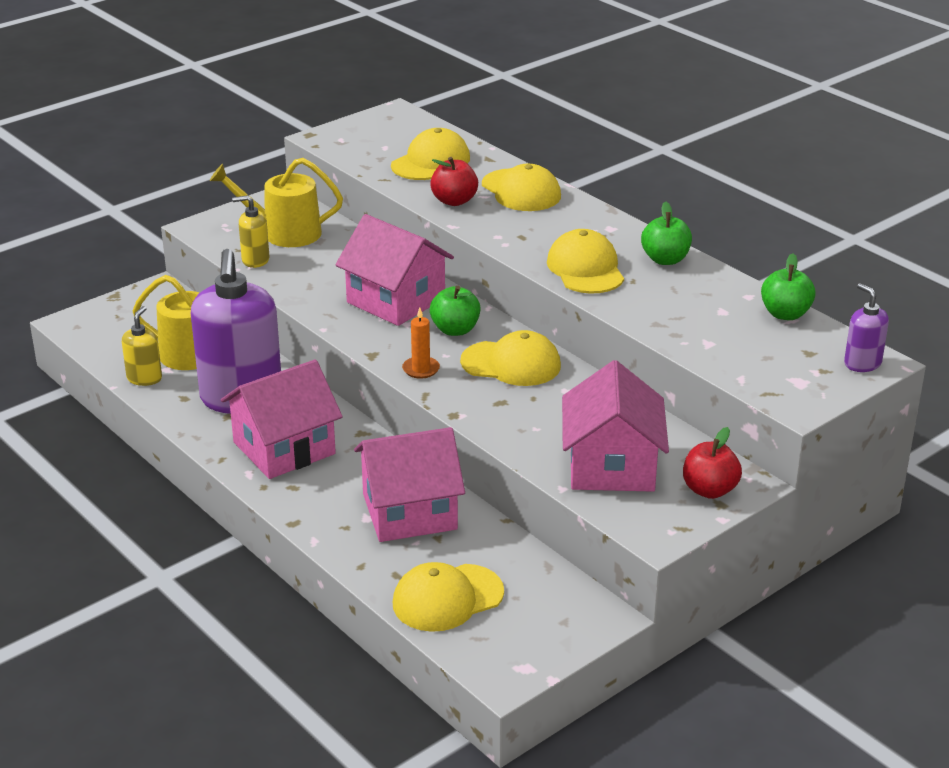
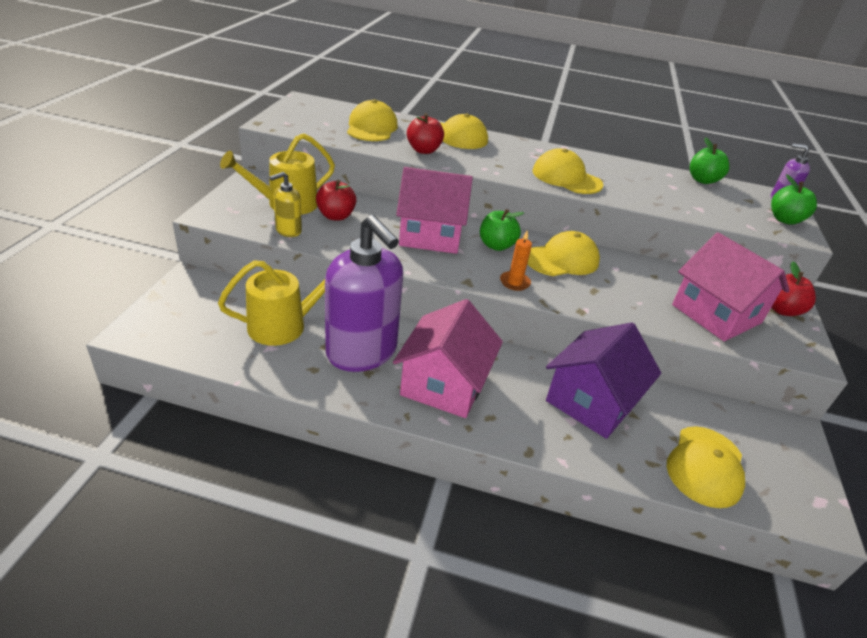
camera: 40 degrees left, 5 degrees up
yellow soap dispenser [122,306,162,386] -> none
pink house [354,427,465,542] -> purple house [546,322,661,439]
green apple [641,202,692,265] -> green apple moved to [771,174,817,225]
none -> red apple [316,179,357,221]

